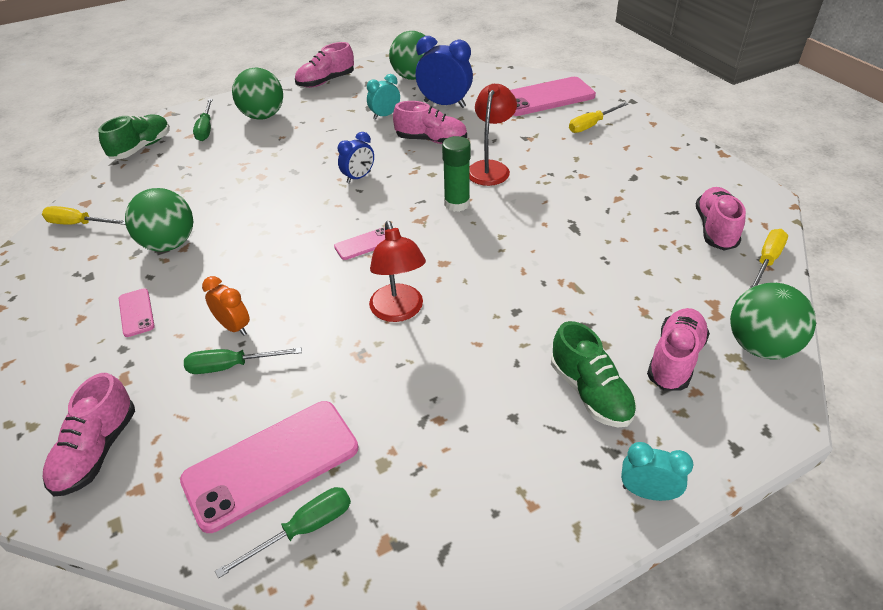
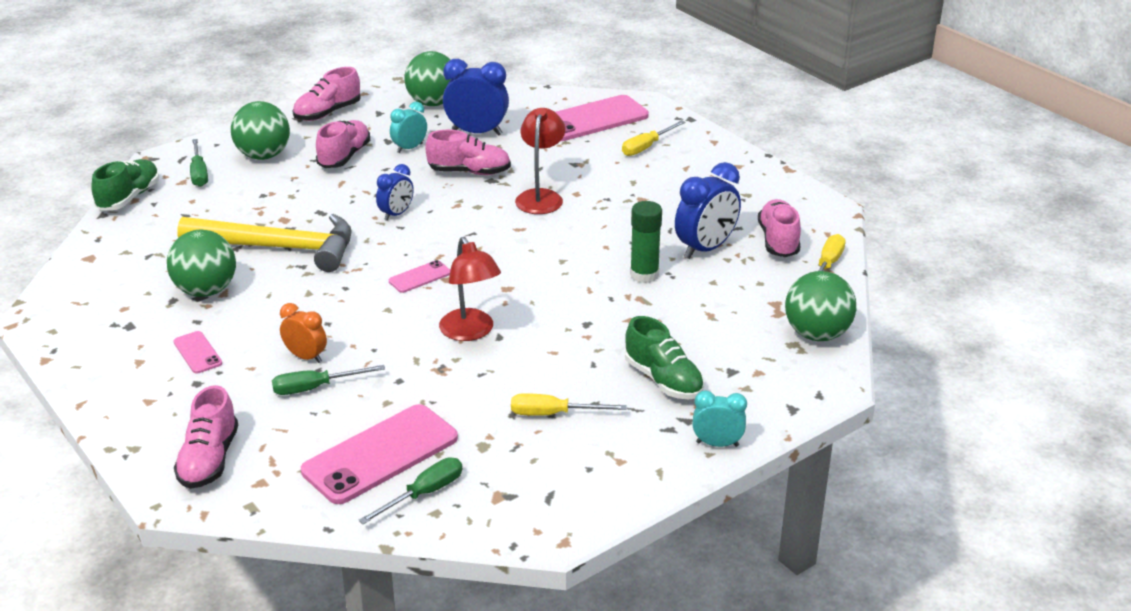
camera: 10 degrees left, 10 degrees down
yellow screwdriver [42,206,126,225] -> yellow screwdriver moved to [511,393,627,416]
green glue stick [442,136,471,212] -> green glue stick moved to [630,201,662,283]
pink shoe [647,308,710,391] -> pink shoe moved to [316,120,370,168]
none -> yellow hammer [177,214,352,272]
none -> blue clock [675,162,741,259]

